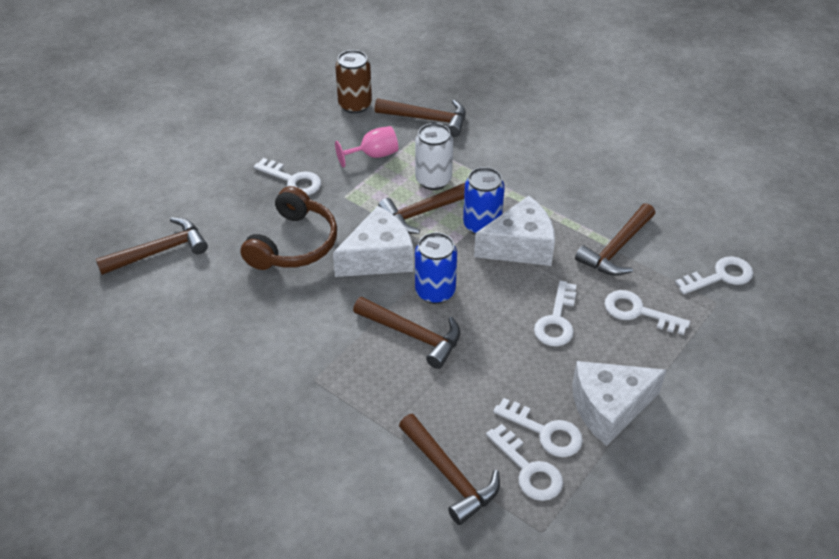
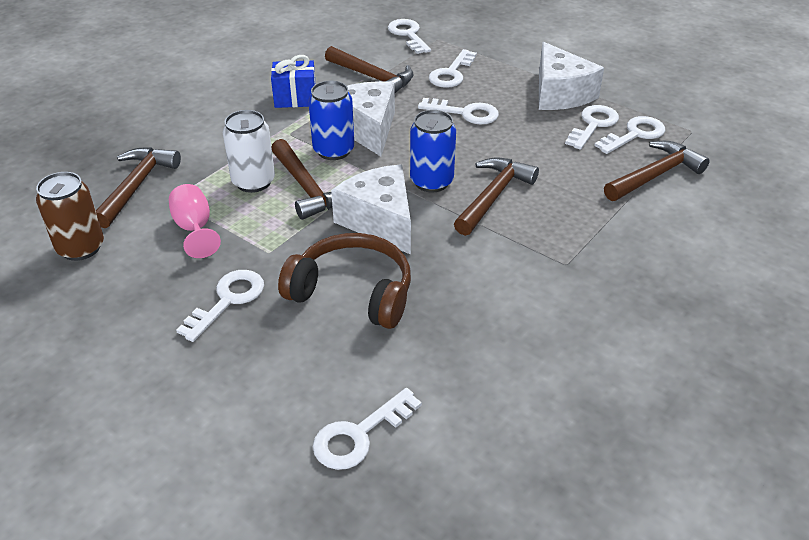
camera: 90 degrees left, 5 degrees down
brown hammer [96,217,208,275] -> white key [313,388,422,470]
none -> blue gift [271,55,316,108]

